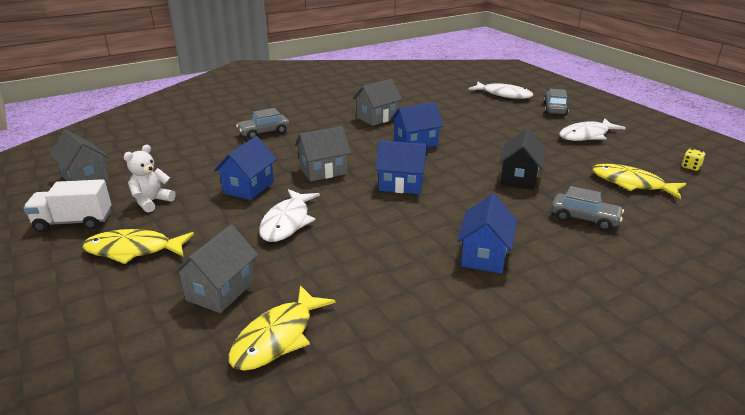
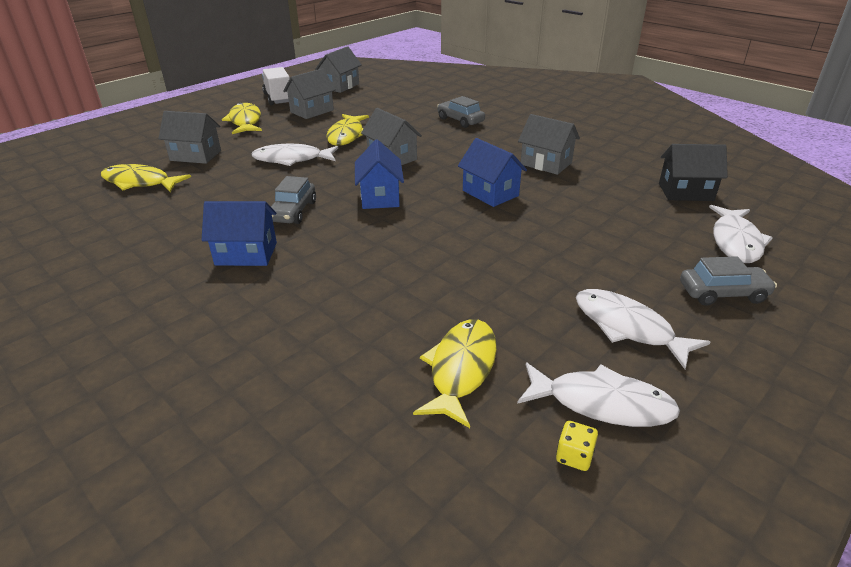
camera: 75 degrees right, 5 degrees up
white teddy bear [123,145,176,213] -> grey house [283,68,336,119]
blue house [214,136,277,200] -> yellow fish [327,114,369,146]
black house [499,128,546,190] -> black house moved to [659,144,728,201]
grey car [551,186,624,231] -> grey car moved to [271,176,316,224]
none -> white fish [517,362,680,427]

